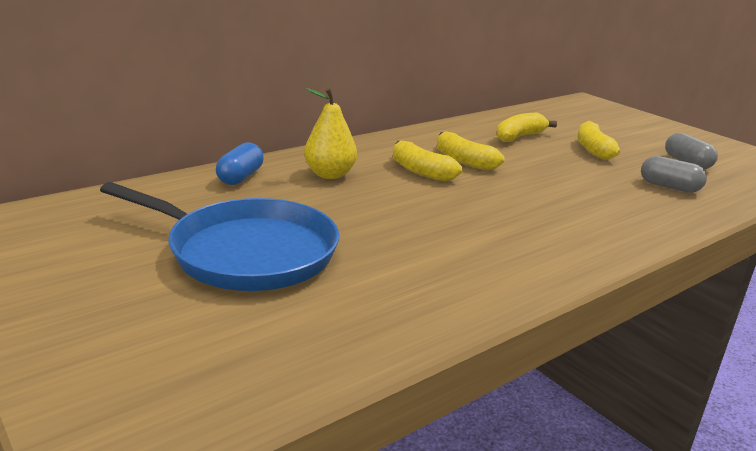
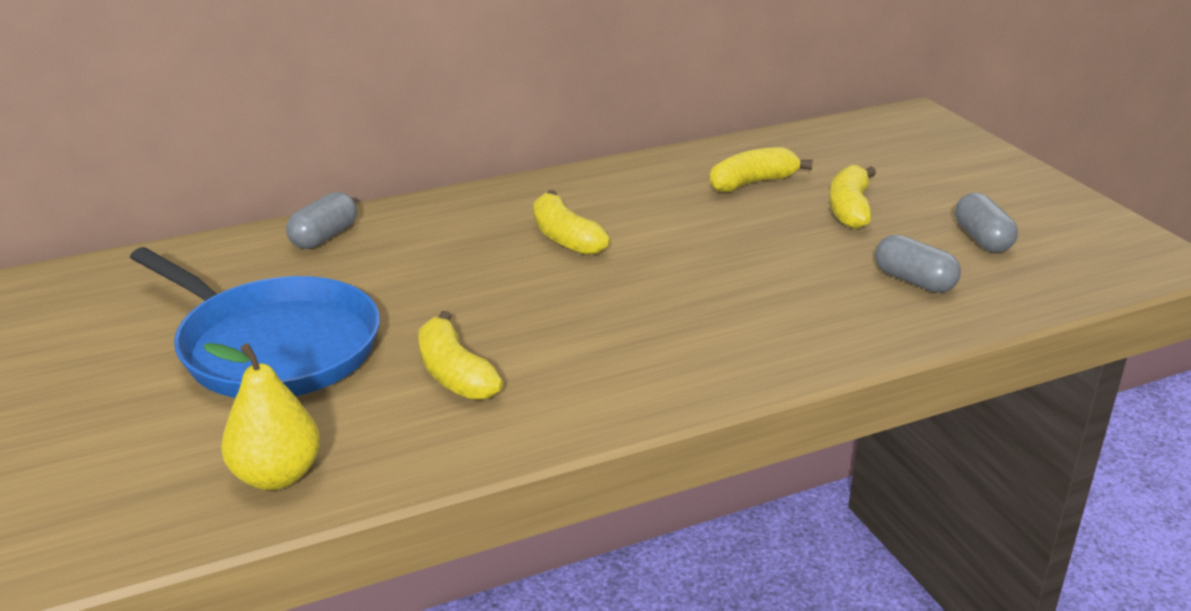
camera: 15 degrees right, 5 degrees up
blue capsule [216,143,264,185] -> grey capsule [286,192,357,249]
yellow pear [304,88,357,179] -> yellow pear moved to [203,343,320,490]
yellow banana [437,131,505,170] -> yellow banana moved to [418,311,503,400]

